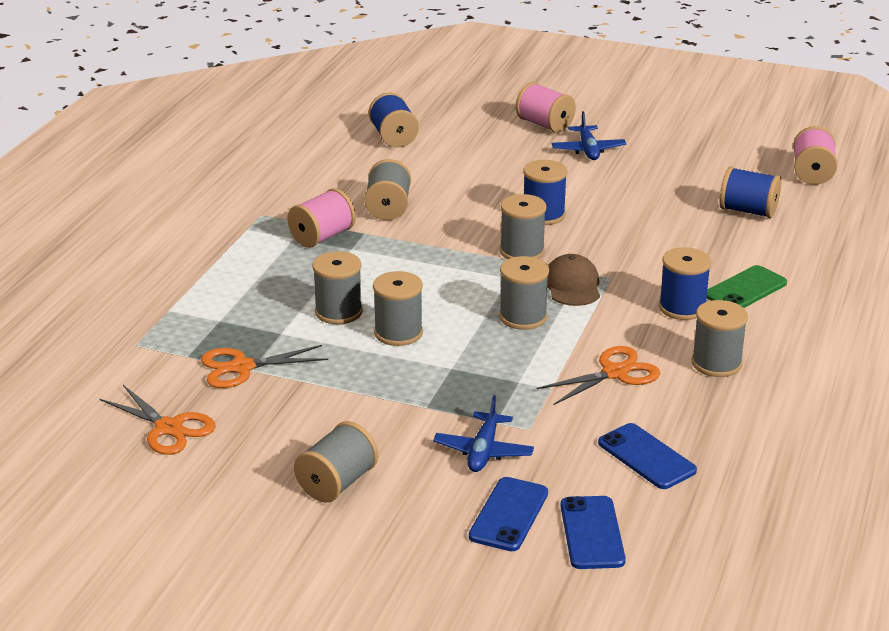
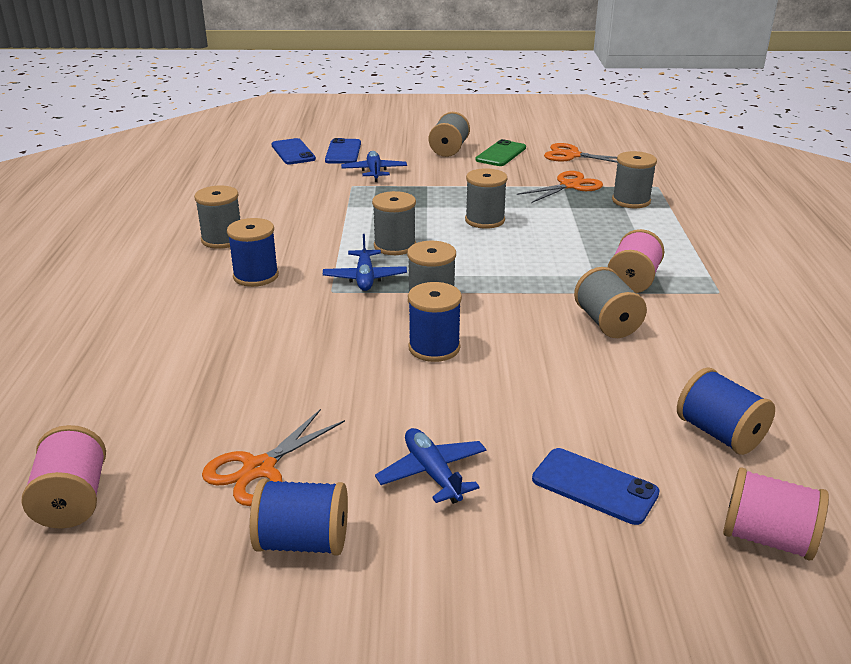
camera: 160 degrees right, 0 degrees up
grey spool [312,251,363,324] -> grey spool moved to [612,151,657,208]
pink spool [516,82,576,133] -> pink spool moved to [723,467,829,560]
orange scissors [537,346,660,405] -> orange scissors moved to [202,409,345,506]
brown cap [547,254,600,306] -> blue plane [323,234,407,291]
blue phone [598,423,697,489] -> blue phone moved to [532,448,660,525]
green phone [706,265,787,308] -> green phone moved to [475,139,526,166]
blue spool [720,167,782,218] -> blue spool moved to [250,479,348,556]

